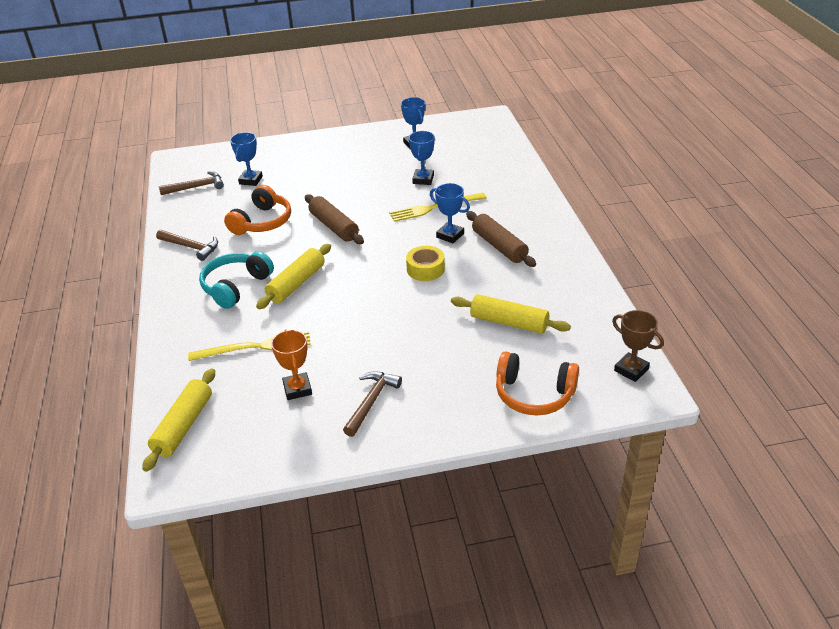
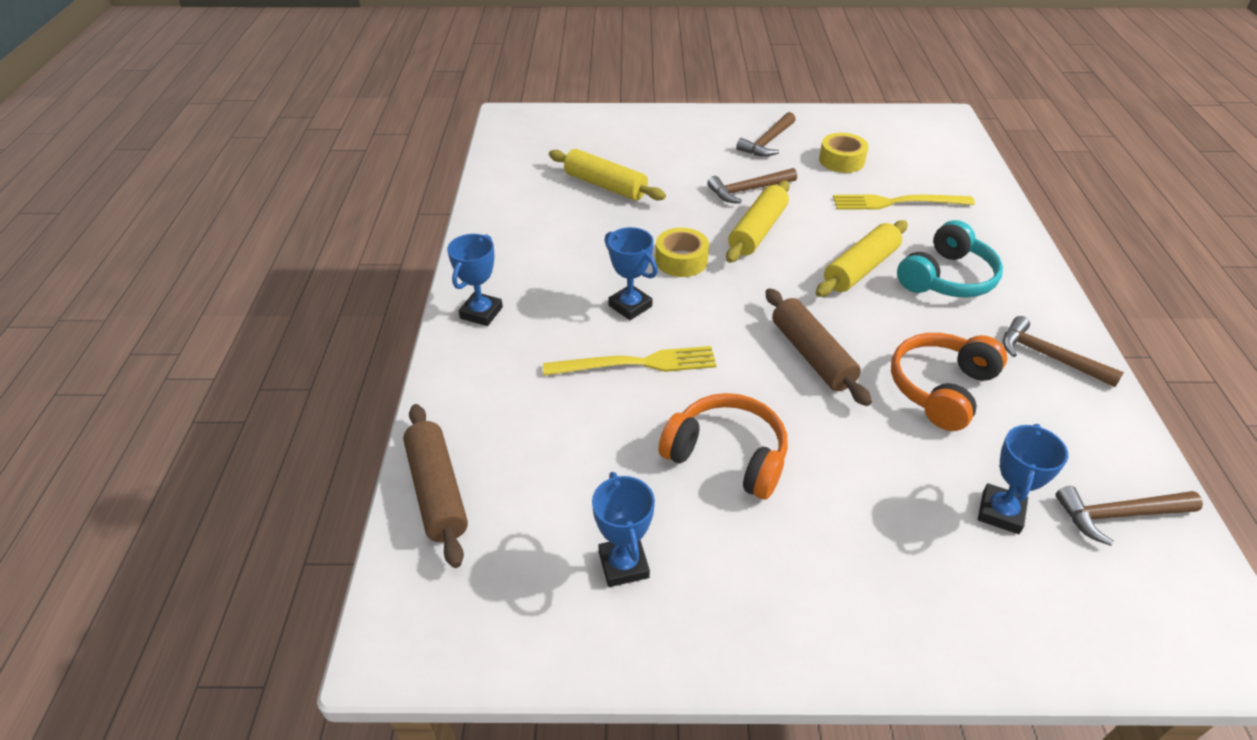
camera: 170 degrees left, 5 degrees up
yellow rolling pin [142,368,215,472] -> yellow rolling pin moved to [726,181,790,263]
orange trophy [271,330,312,400] -> yellow tape [819,133,868,173]
blue trophy [409,131,435,185] -> blue trophy moved to [447,234,503,326]
brown rolling pin [466,211,536,267] -> brown rolling pin moved to [403,404,468,568]
orange headphones [496,351,579,415] -> orange headphones moved to [658,393,788,499]
brown trophy [612,310,664,382] -> none
none -> brown hammer [707,168,797,203]

